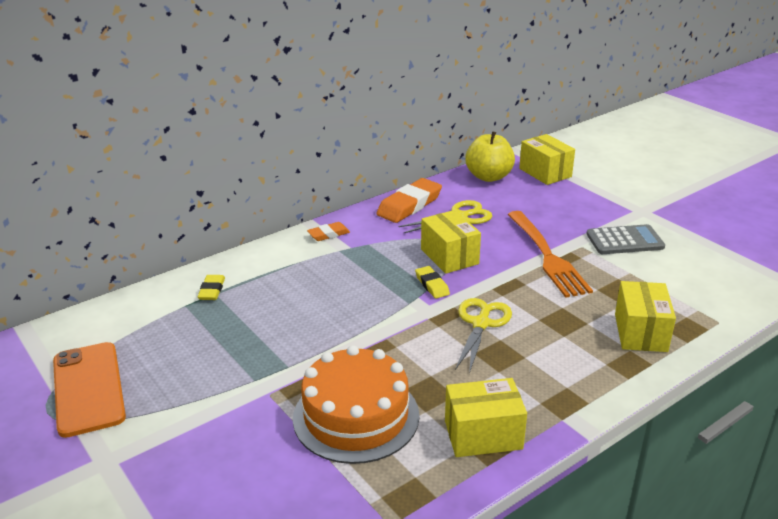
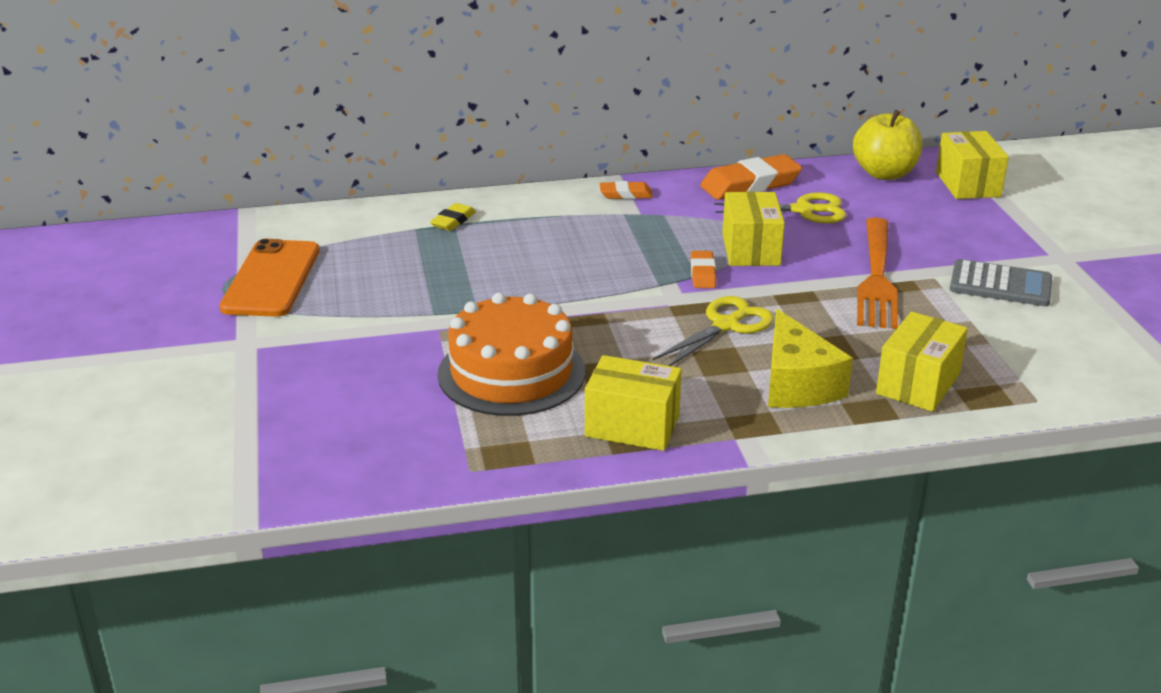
camera: 25 degrees right, 0 degrees up
yellow eraser [415,266,450,299] -> orange eraser [691,251,716,288]
none -> yellow cheese [768,309,853,408]

